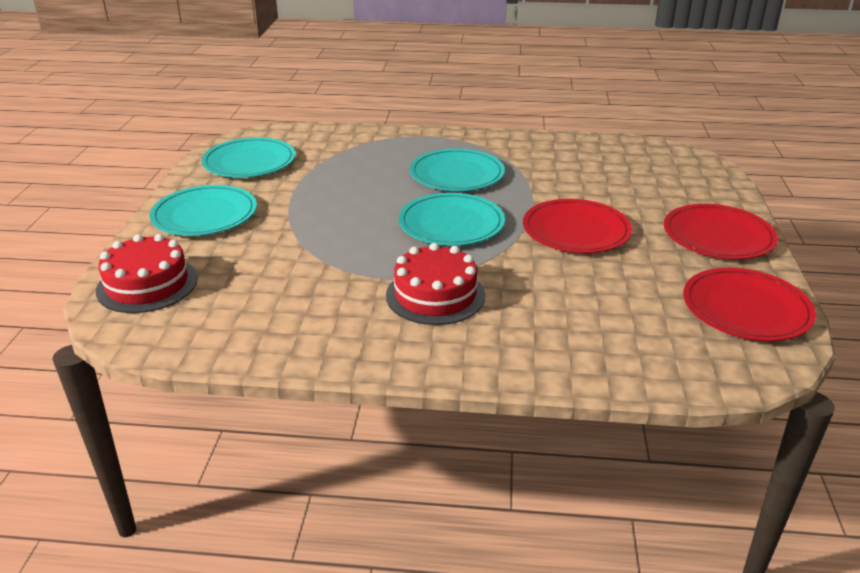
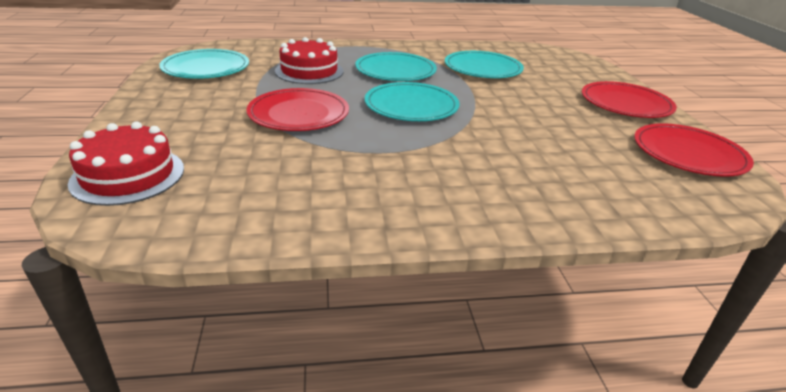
camera: 15 degrees left, 0 degrees up
turquoise plate [149,185,257,236] -> turquoise plate moved to [445,51,524,78]
red cake [386,243,485,325] -> red cake moved to [275,37,344,84]
red plate [523,199,632,253] -> red plate moved to [247,88,349,131]

